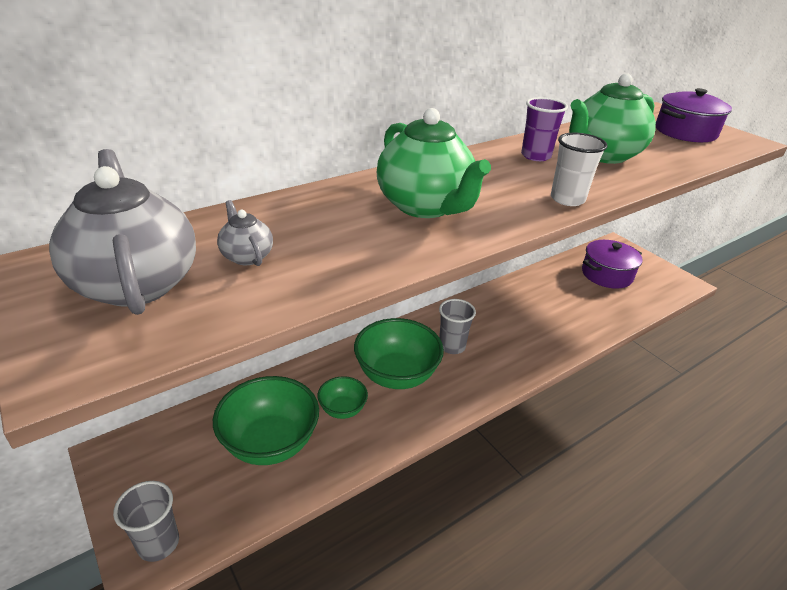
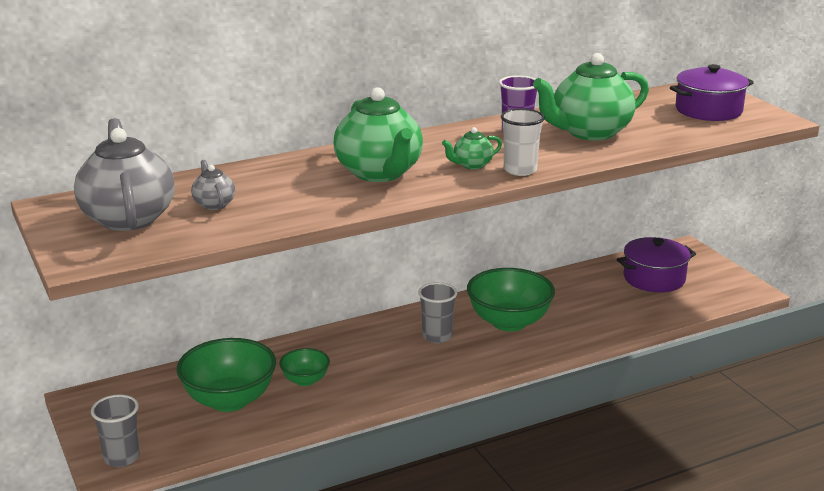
camera: 10 degrees right, 10 degrees down
green bowl [354,318,444,389] -> green bowl moved to [467,268,555,331]
none -> green teapot [442,127,502,170]

